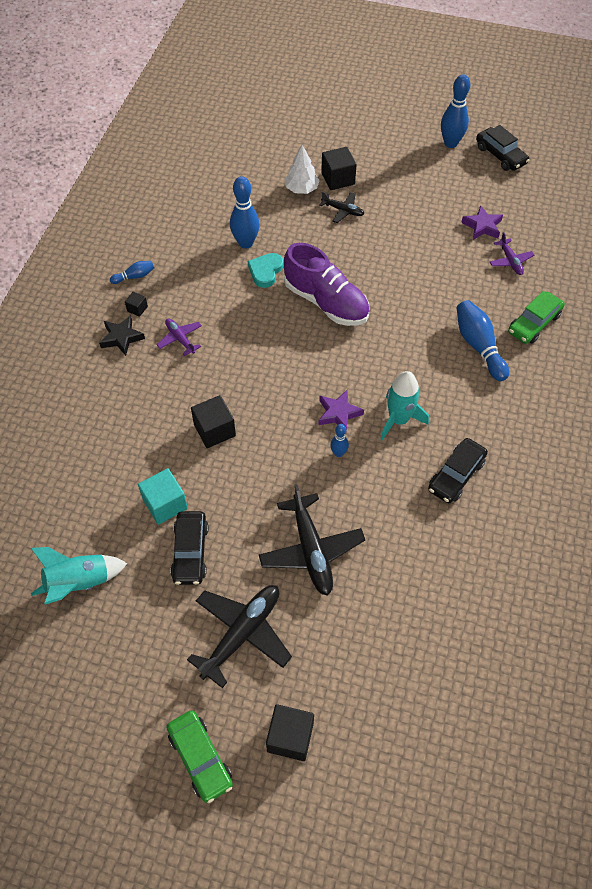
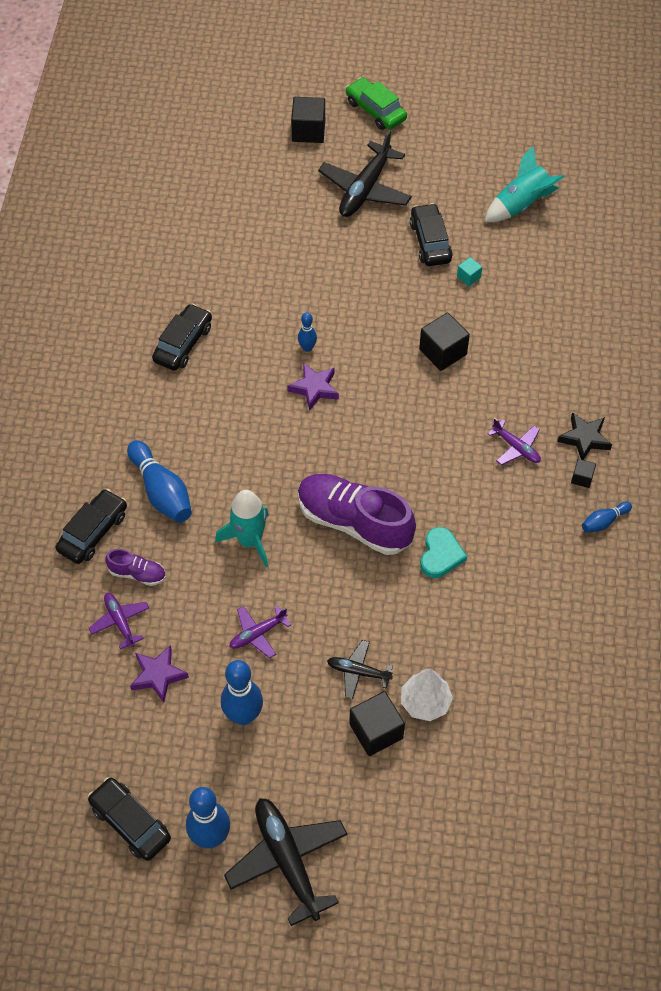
camera: 170 degrees right, 0 degrees up
turquoise cube [138,468,188,525] -> turquoise cube [457,257,482,286], size x0.52
blue bowling pin [230,176,260,249] -> blue bowling pin moved to [221,660,263,725]
black plane [259,484,365,596] -> black plane moved to [224,798,348,926]
turquoise rocket [380,371,429,440] -> turquoise rocket moved to [215,490,269,567]
green car [508,291,565,344] -> black car [56,489,127,564]
none -> purple shoe [105,549,166,586]
none -> purple plane [229,606,291,658]

